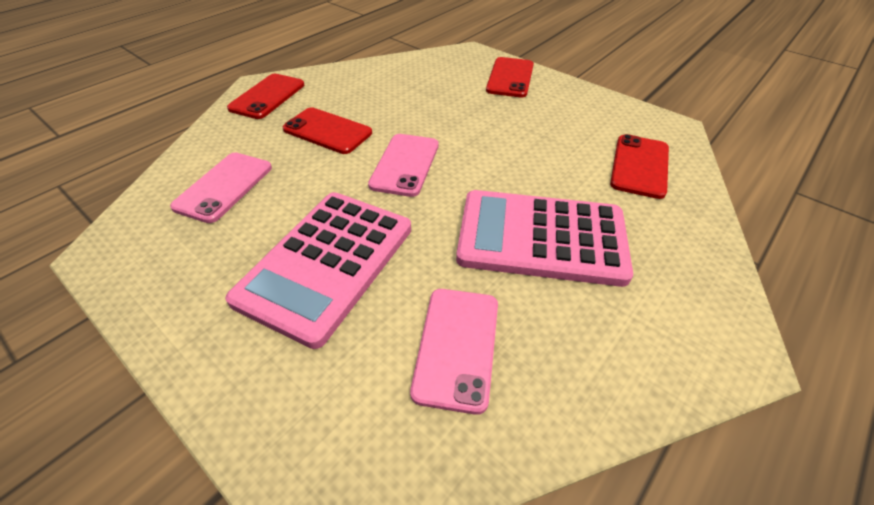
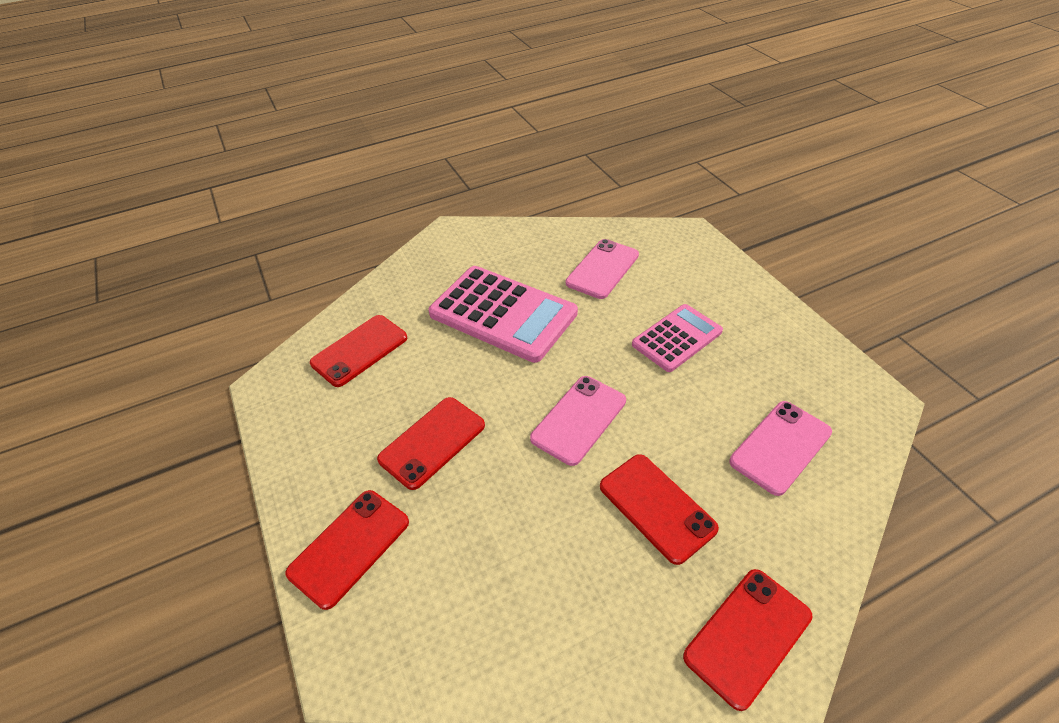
camera: 155 degrees left, 0 degrees up
pink calculator [225,192,411,349] -> pink calculator [632,304,723,372], size x0.60
none -> red phone [377,397,485,490]

